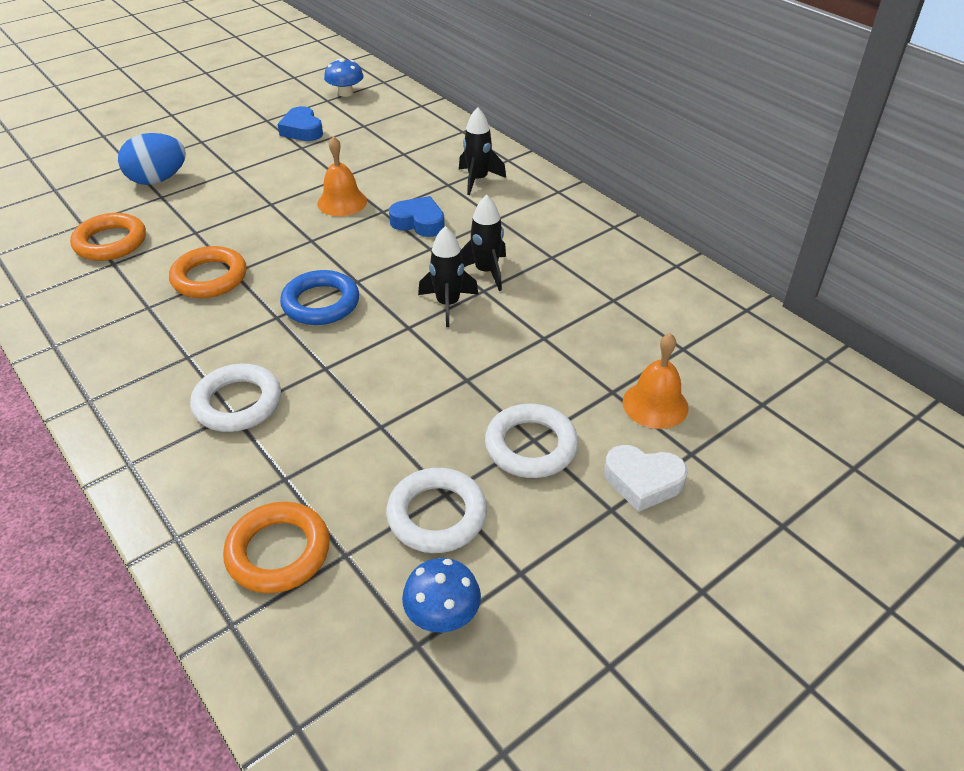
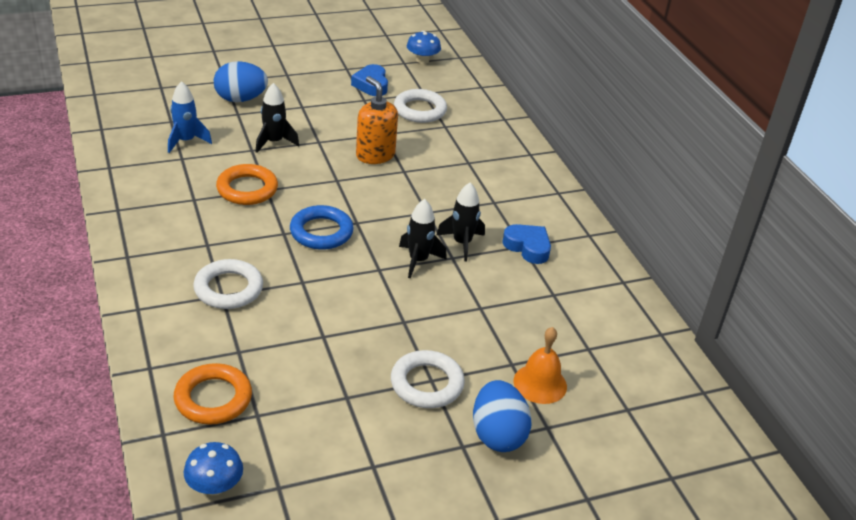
camera: 15 degrees right, 5 degrees down
orange ring [70,213,146,261] -> blue rocket [168,81,212,153]
orange bell [317,136,367,216] -> orange soap dispenser [356,76,398,164]
white ring [386,468,487,553] -> white ring moved to [394,89,447,123]
blue heart [389,196,445,237] -> blue heart moved to [502,224,551,264]
blue mushroom [402,558,481,633] -> blue mushroom moved to [184,442,243,495]
black rocket [459,107,506,195] -> black rocket moved to [256,83,299,153]
white heart [604,445,688,512] -> blue egg [473,380,532,452]

